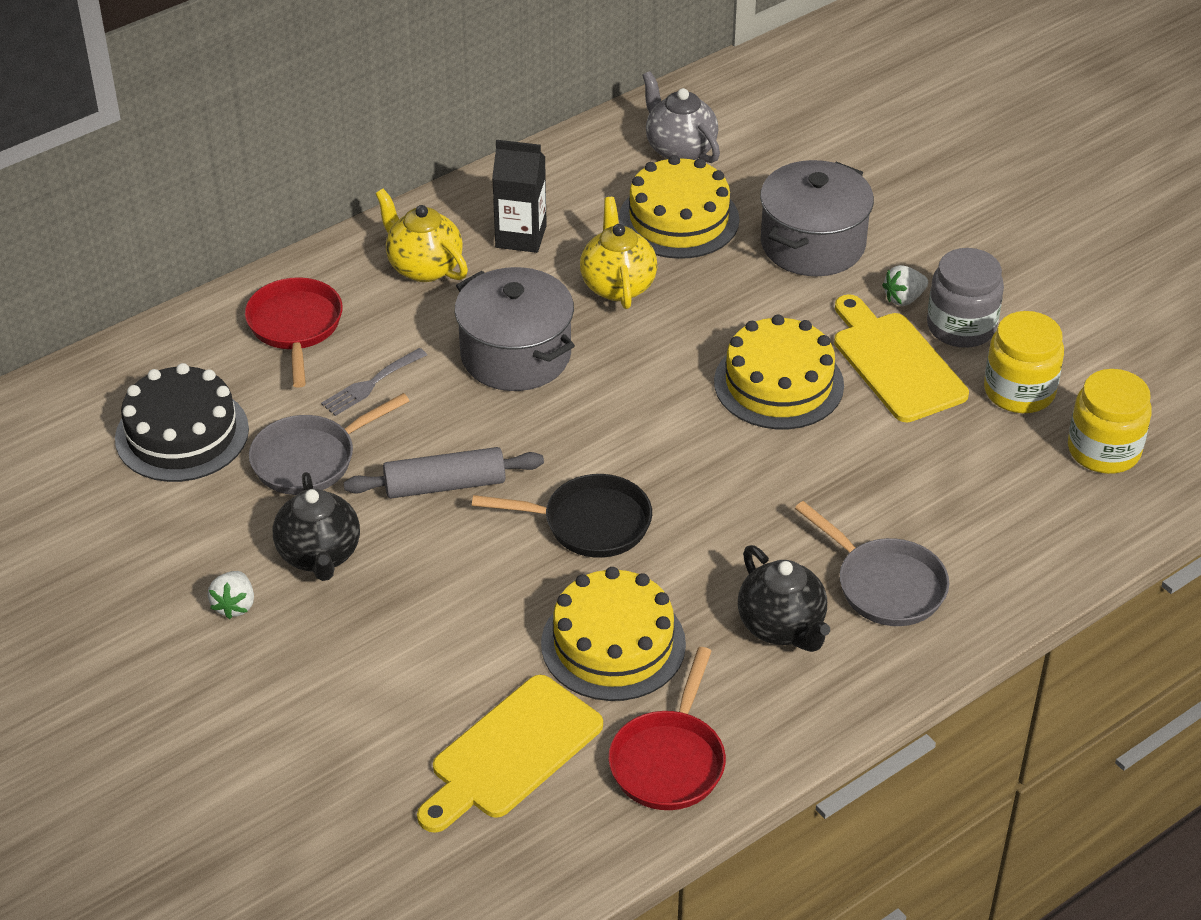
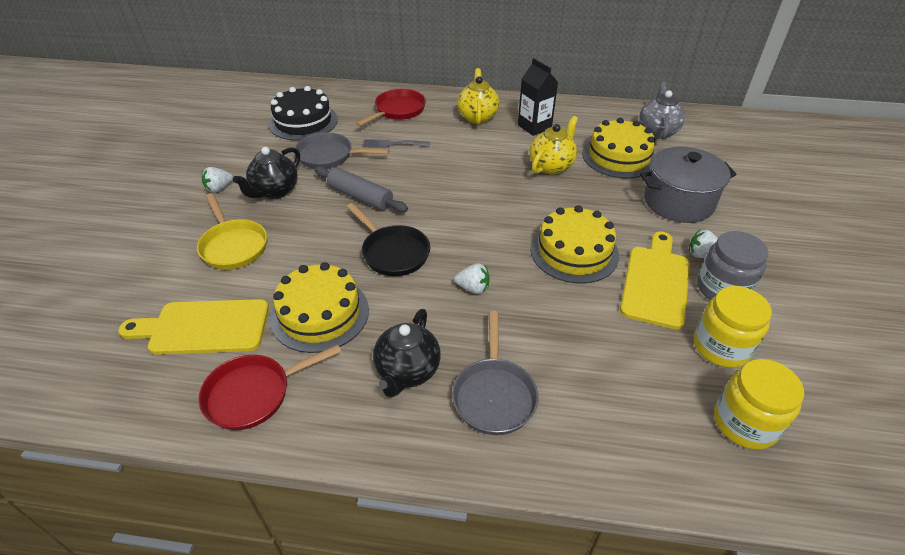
camera: 45 degrees right, 0 degrees up
grey pot [455,267,575,391] -> none
none -> yellow pan [197,193,267,270]
none -> white strawberry [454,263,490,294]

